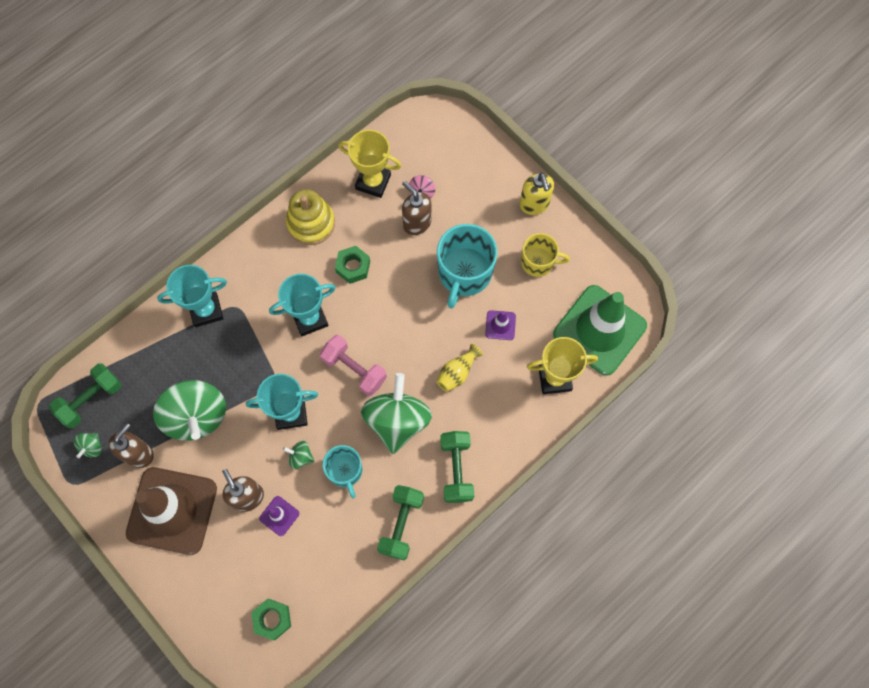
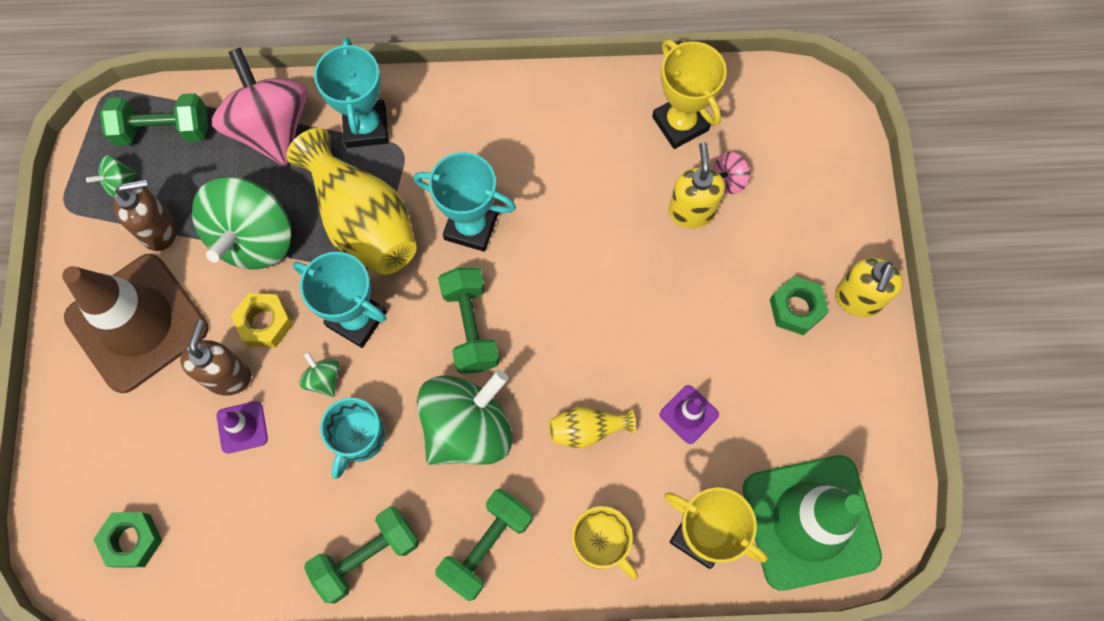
camera: 40 degrees right, 0 degrees up
turquoise trophy [157,265,227,327] -> turquoise trophy turned 60 degrees clockwise [314,37,389,148]
yellow stacking toy [286,189,335,245] -> none
pink dumbbell [320,335,387,396] -> green dumbbell [438,267,500,374]
green nut [335,246,370,284] -> green nut moved to [770,276,829,335]
brown soap dispenser [402,181,431,235] -> yellow soap dispenser [668,142,725,228]
turquoise mug [437,224,497,309] -> none
yellow mug [521,233,570,277] -> yellow mug moved to [572,506,638,579]
none -> pink spinning top [211,47,308,166]
none -> yellow nut [231,293,293,348]
none -> yellow vase [286,128,417,275]

